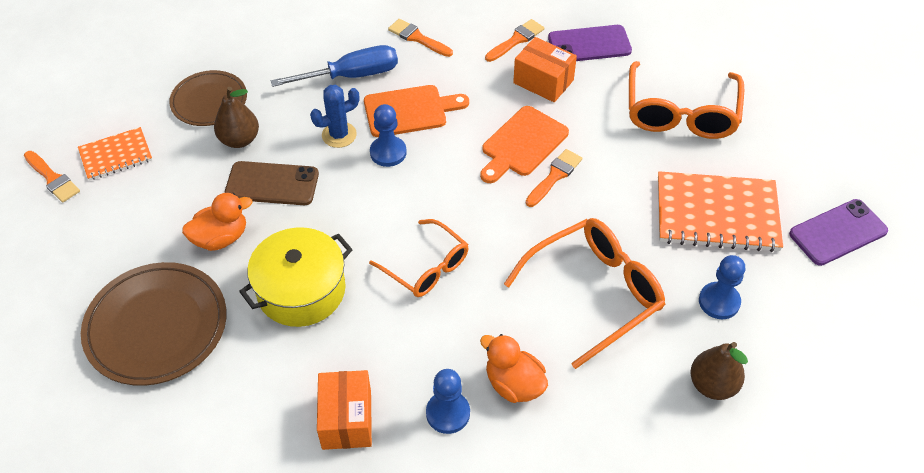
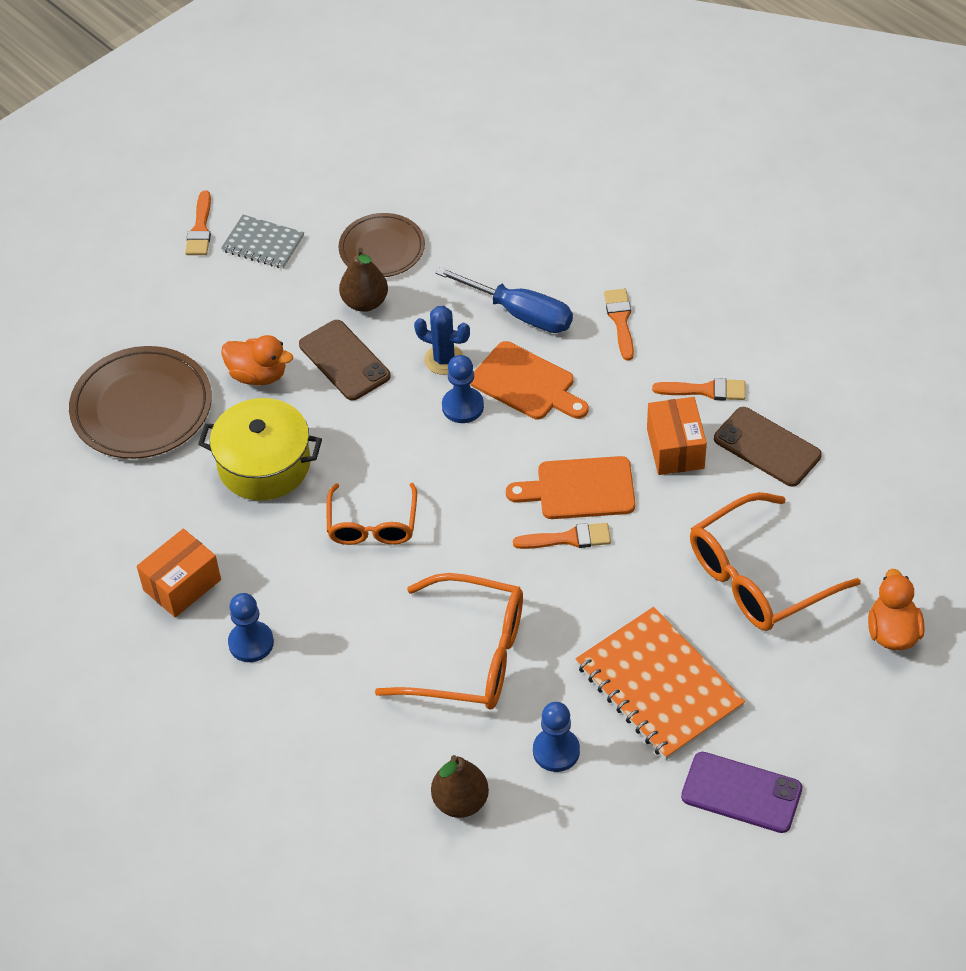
camera: 50 degrees right, 0 degrees up
orange notebook [78,127,152,181] -> grey notebook [221,215,304,269]
orange duck [480,334,548,403] -> orange duck moved to [868,569,924,650]
purple phone [548,25,632,61] -> brown phone [714,407,822,487]

